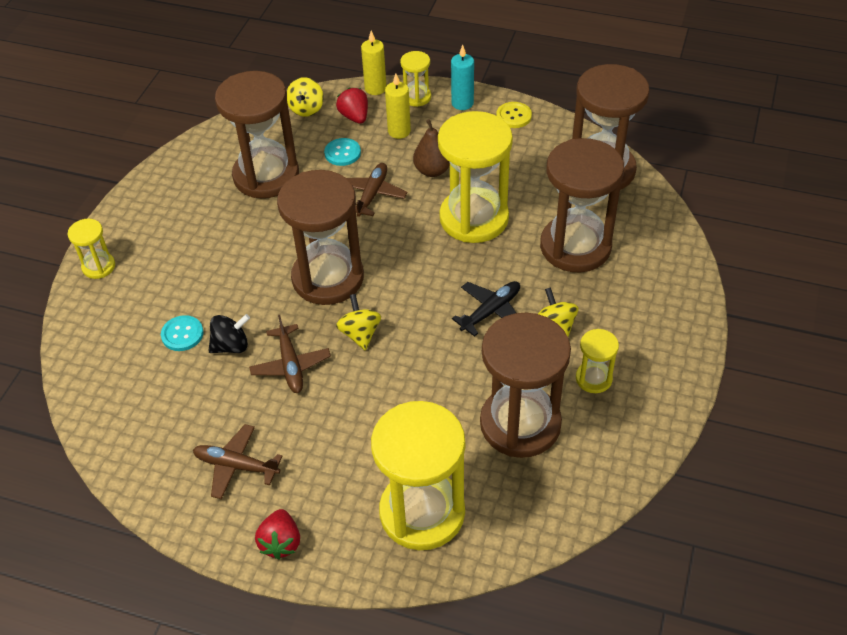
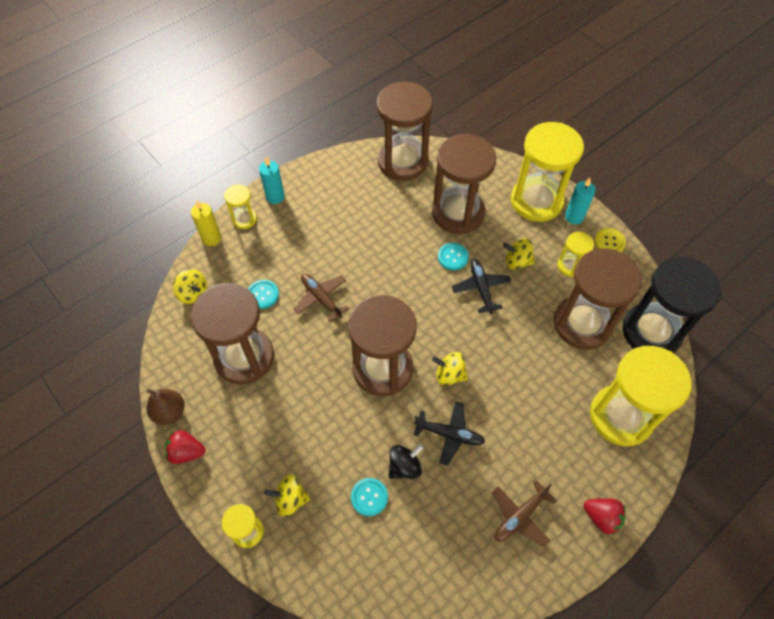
camera: 60 degrees left, 10 degrees up
black spinning top [208,314,250,353] -> black spinning top turned 45 degrees clockwise [388,444,424,479]
brown plane [249,315,331,393] -> black plane [414,401,485,466]
red strawberry [336,88,368,124] -> red strawberry moved to [165,430,205,464]
yellow candle [385,74,411,139] -> none
brown pear [413,119,450,177] -> brown pear moved to [146,389,185,425]
yellow hourglass [438,111,513,243] -> yellow hourglass moved to [511,122,584,222]
yellow button [496,102,532,128] -> yellow button moved to [594,228,626,252]
none -> yellow spinning top [264,475,311,517]
none -> turquoise button [438,243,469,270]
none -> turquoise candle [565,178,596,224]
none -> black hourglass [622,257,721,353]

